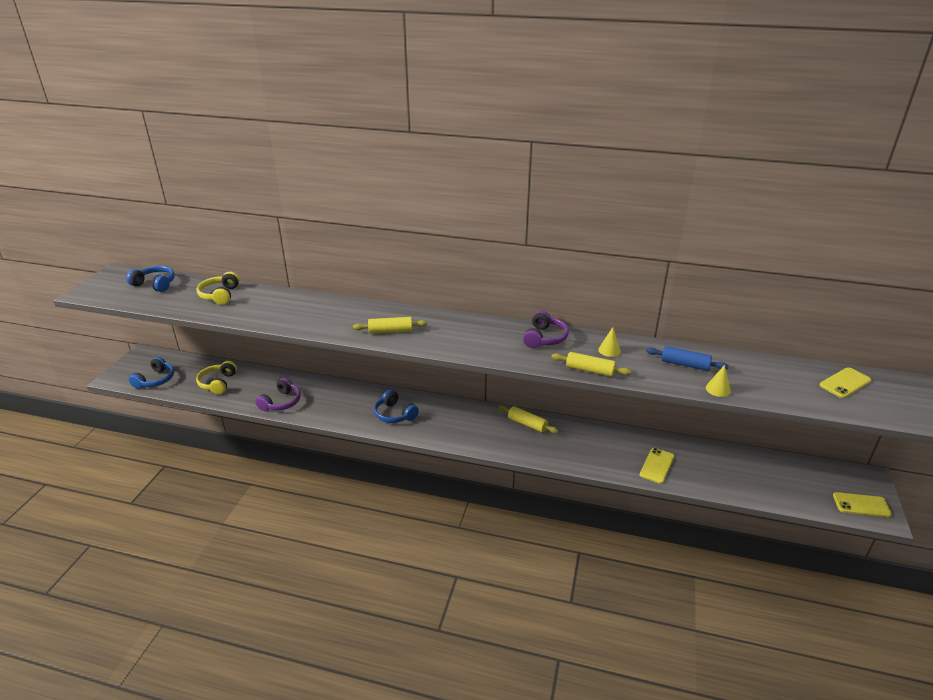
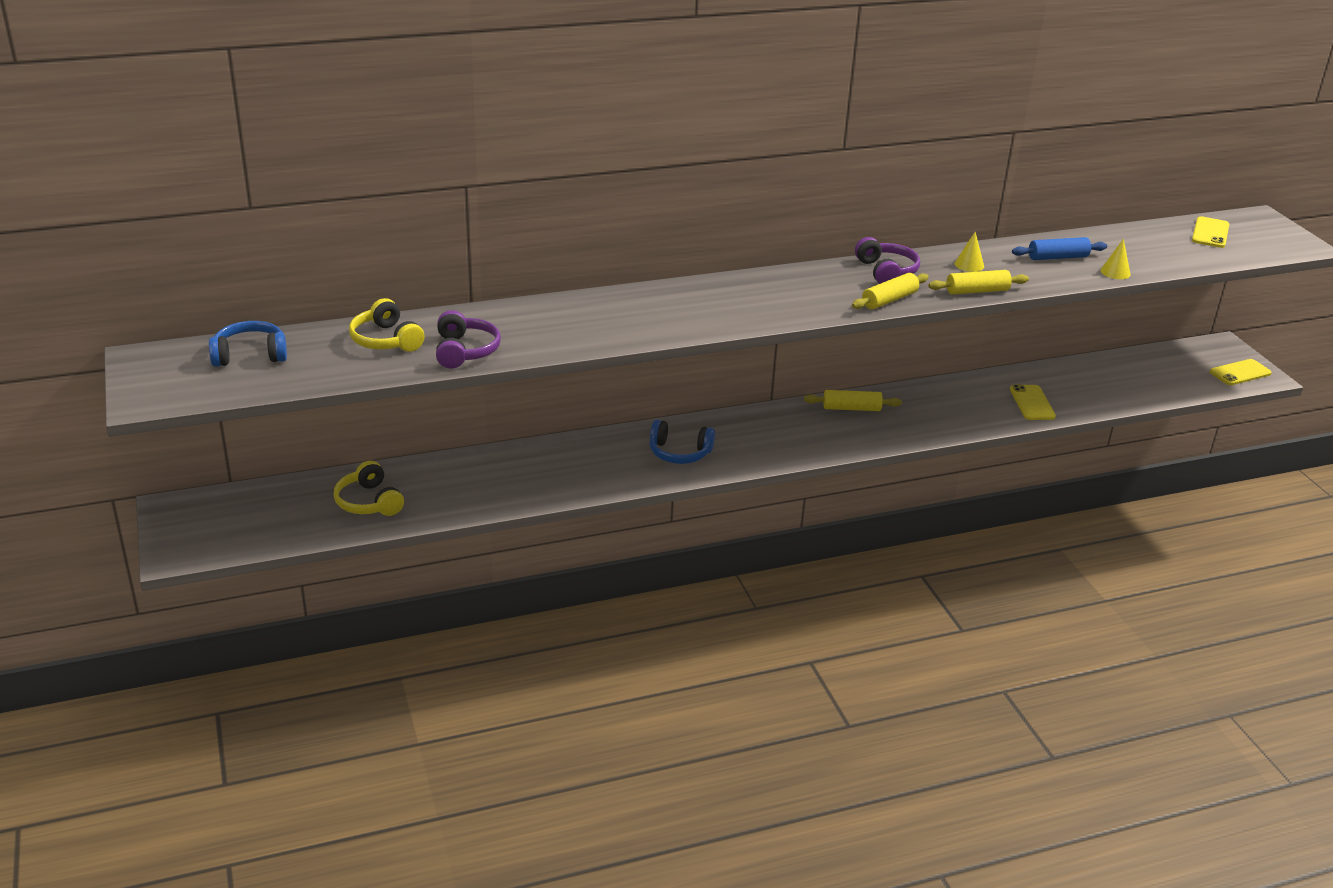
camera: 35 degrees left, 0 degrees up
blue headphones [129,357,174,389] -> none
purple headphones [255,378,300,411] -> purple headphones moved to [436,310,501,369]
yellow rolling pin [353,317,427,334] -> yellow rolling pin moved to [852,273,929,309]

